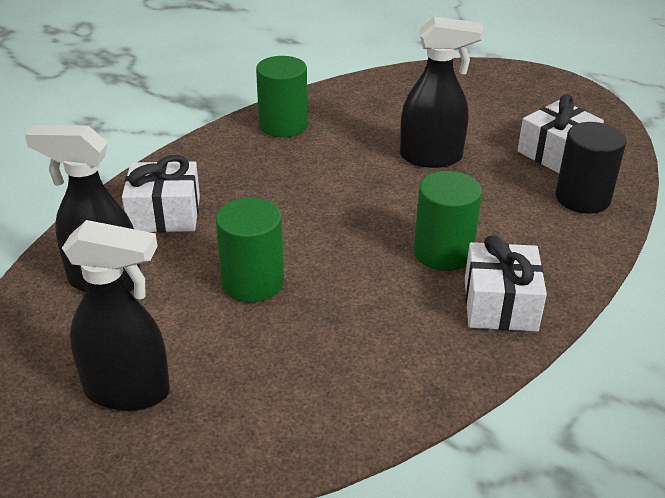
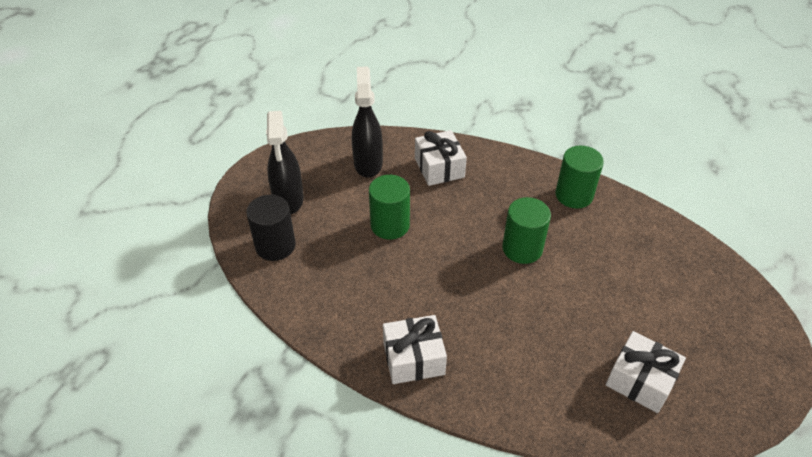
camera: 75 degrees right, 10 degrees up
black spray bottle [400,16,484,168] -> none
green cylinder [414,171,482,271] -> green cylinder moved to [502,197,551,264]
black cylinder [556,122,626,214] -> black cylinder moved to [246,195,296,261]

